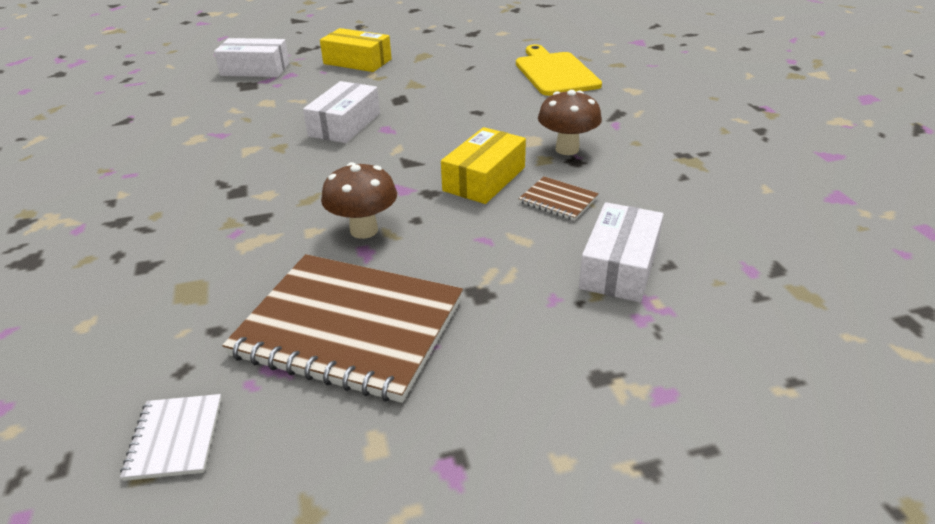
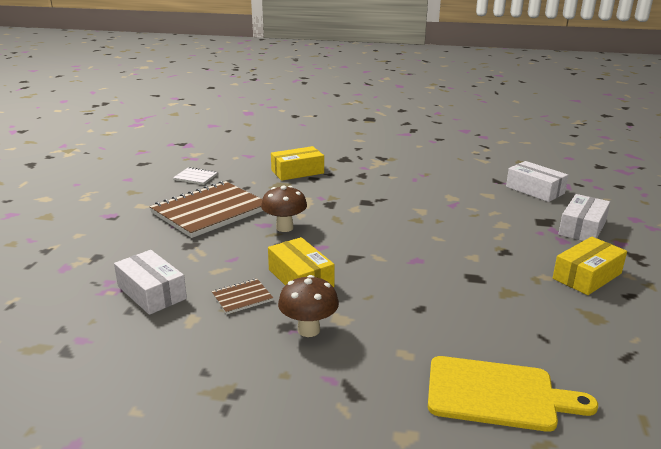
camera: 115 degrees right, 10 degrees down
white box [303,81,380,143] -> white box moved to [506,161,568,202]
none -> yellow box [271,146,324,181]

